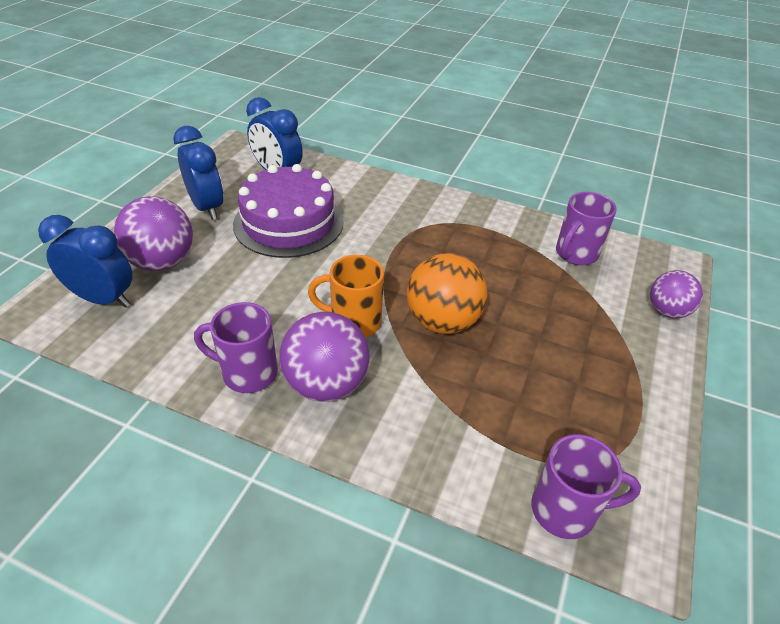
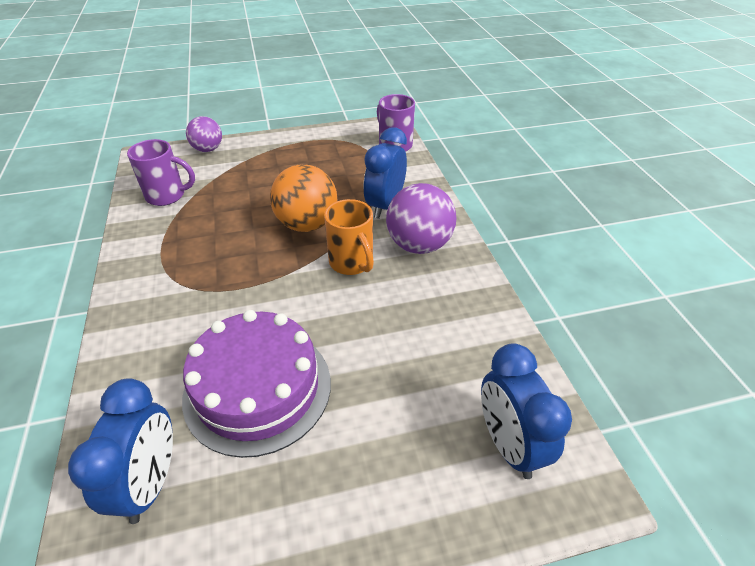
camera: 125 degrees left, 0 degrees up
purple ball [113,196,193,271] -> none
blue clock [173,126,224,220] -> blue clock moved to [363,127,407,219]
purple mug [194,302,278,393] -> none

